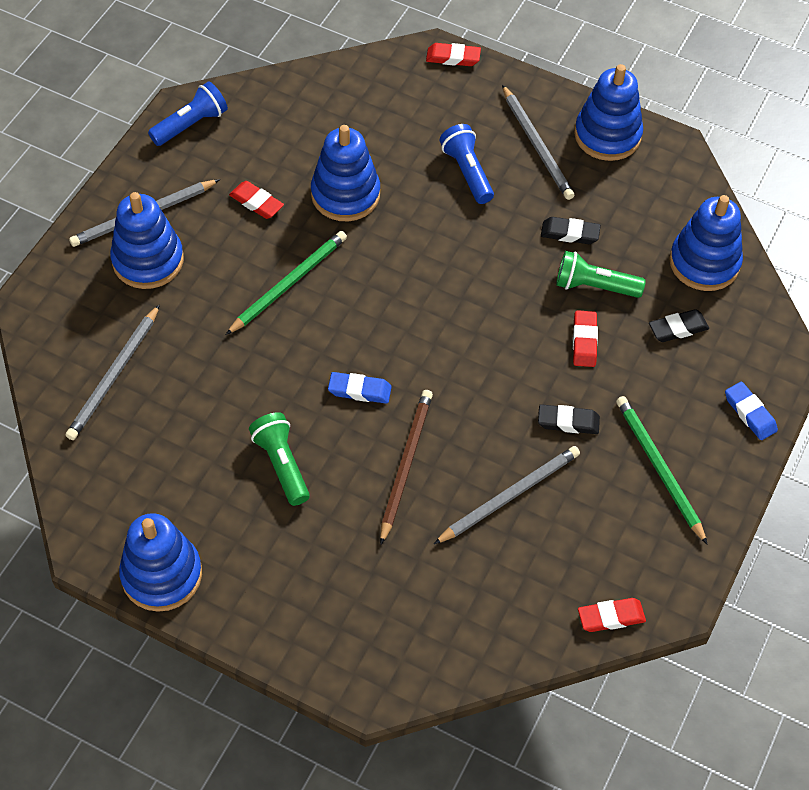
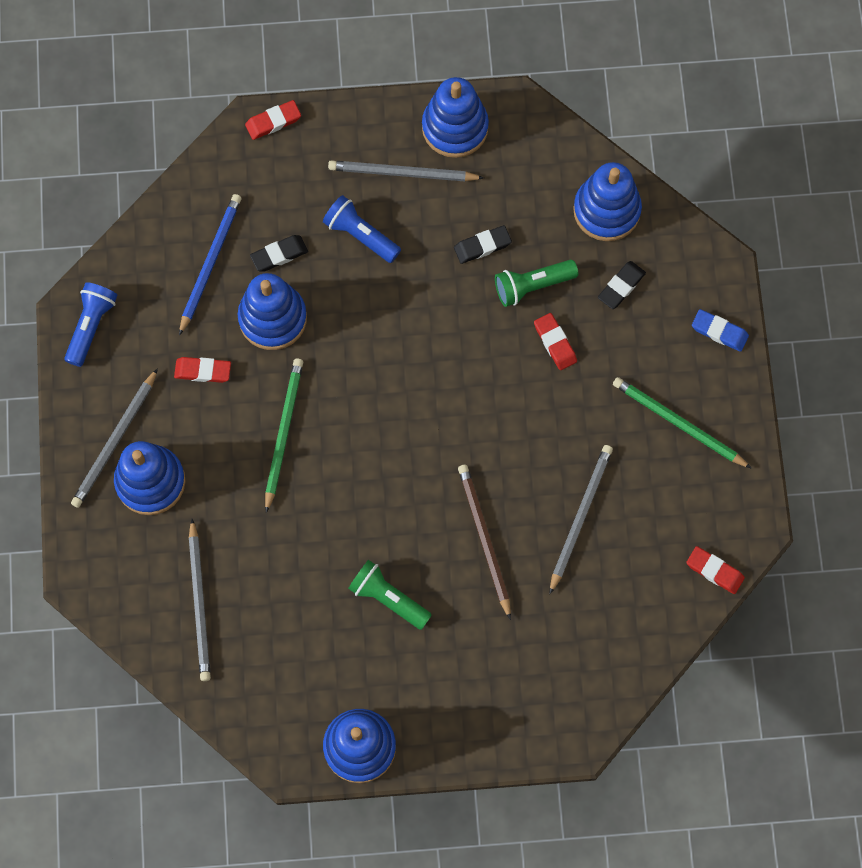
camera: 30 degrees left, 15 degrees up
blue eraser [328,372,392,404] -> none
grey pencil [502,85,574,200] -> grey pencil turned 150 degrees clockwise [328,160,484,181]
black eraser [538,404,600,434] -> black eraser moved to [250,235,308,272]
red eraser [578,598,646,632] -> red eraser turned 75 degrees clockwise [686,546,745,594]
none -> blue pencil [179,194,242,336]

